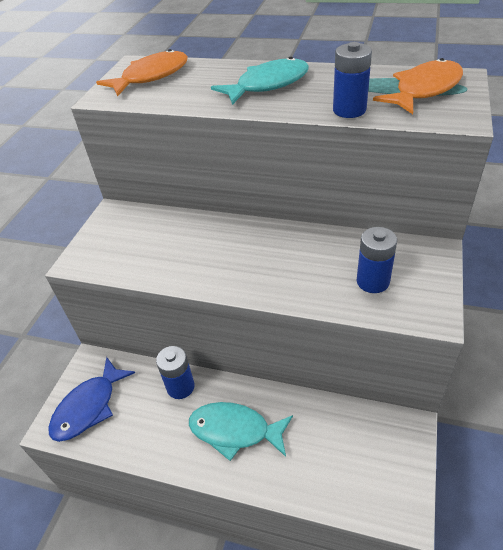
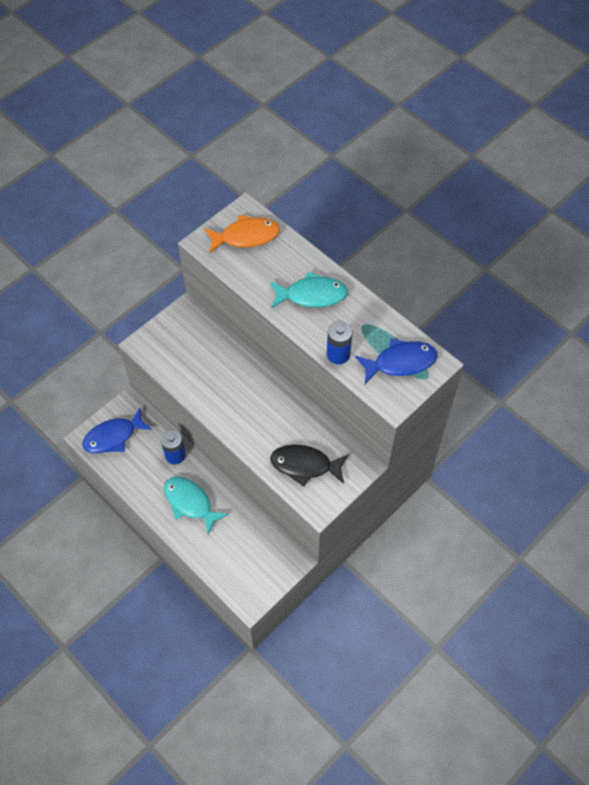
camera: 25 degrees right, 15 degrees up
blue battery [357,227,397,293] -> black fish [270,445,349,487]
orange fish [373,58,463,114] -> blue fish [355,338,438,384]

